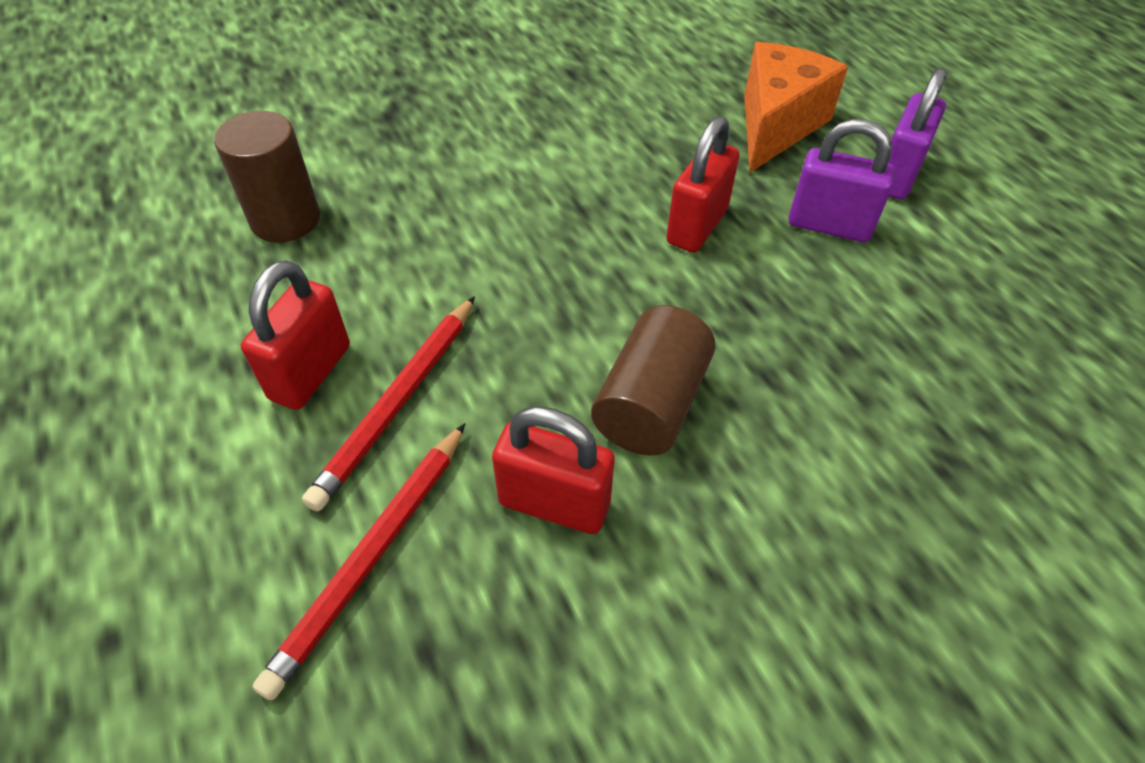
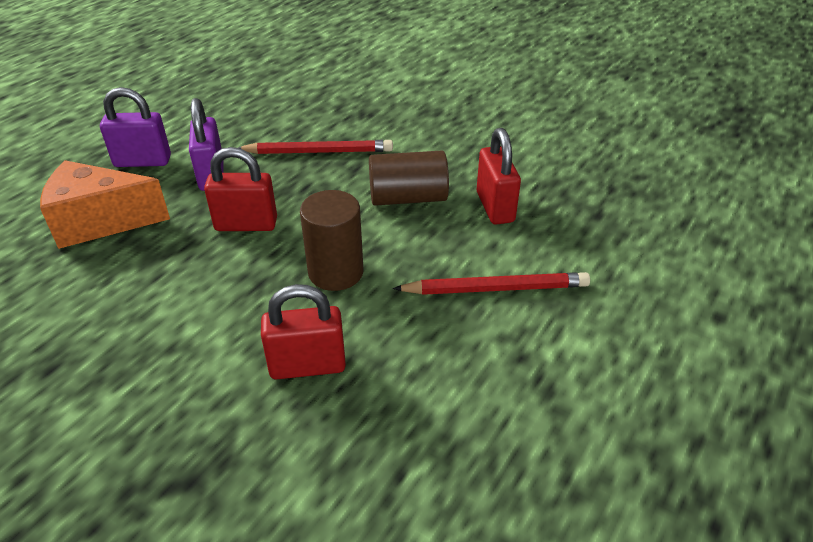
camera: 120 degrees left, 10 degrees down
brown cylinder [214,111,320,242] -> brown cylinder moved to [300,190,364,291]
red padlock [241,260,350,410] -> red padlock moved to [261,284,346,379]
red pencil [253,423,466,700] -> red pencil moved to [238,140,393,154]

